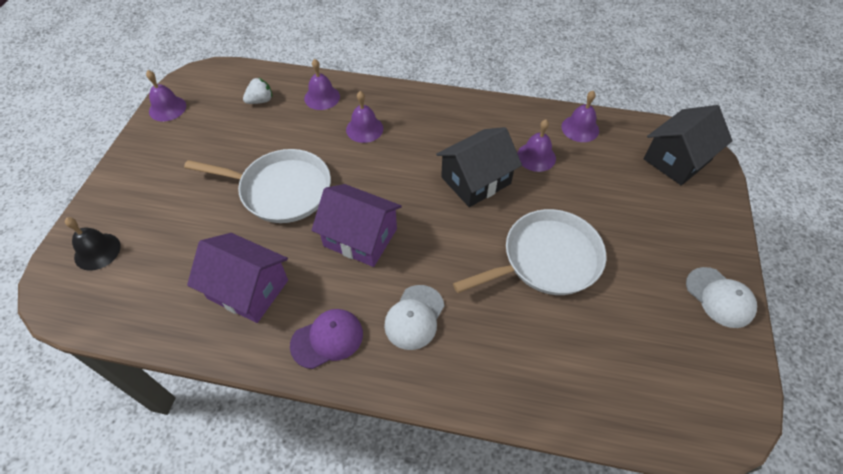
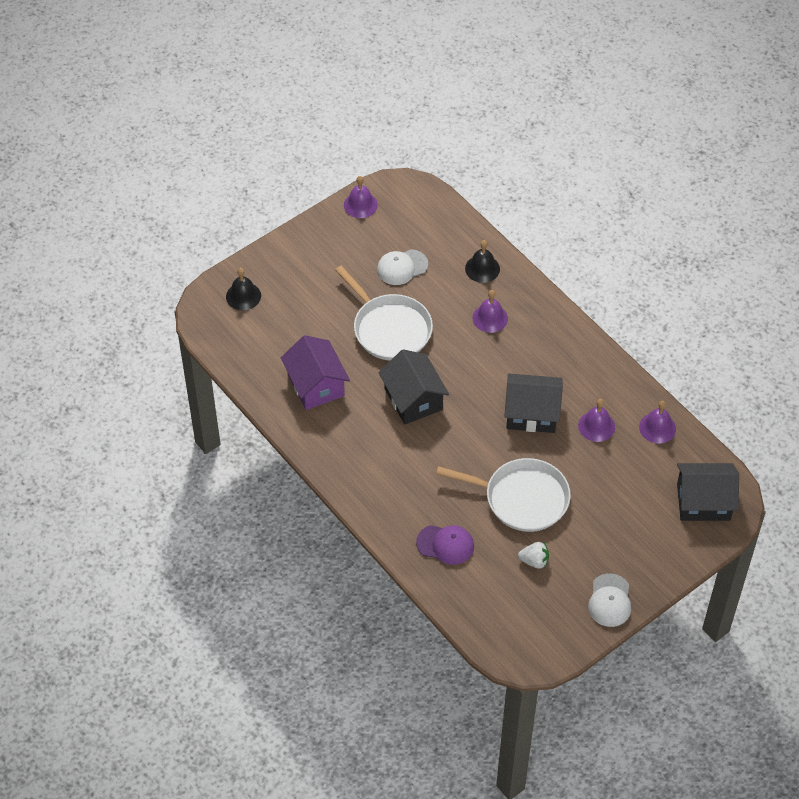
camera: 40 degrees right, 0 degrees up
white strawberry [243,78,272,104] -> white strawberry moved to [518,542,549,569]
purple cap [290,309,363,369] -> purple cap moved to [416,525,474,565]
purple bell [304,59,340,110] -> black bell [465,240,500,283]
purple house [311,184,402,267] -> black house [378,349,449,424]
white cap [384,285,445,350] -> white cap moved to [377,249,428,285]

